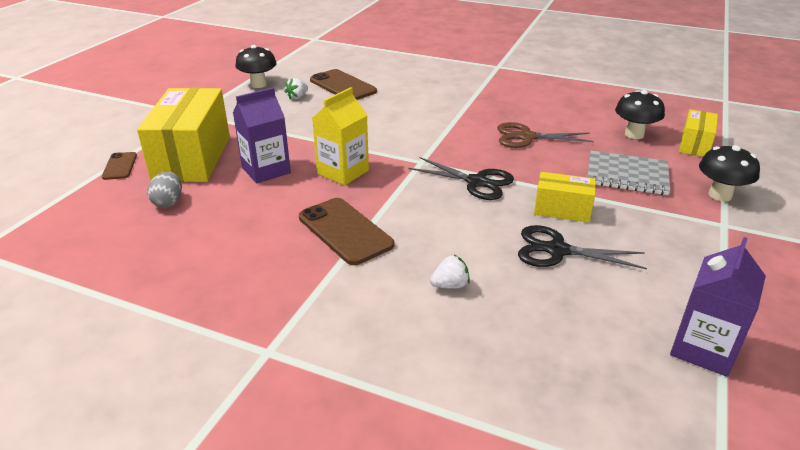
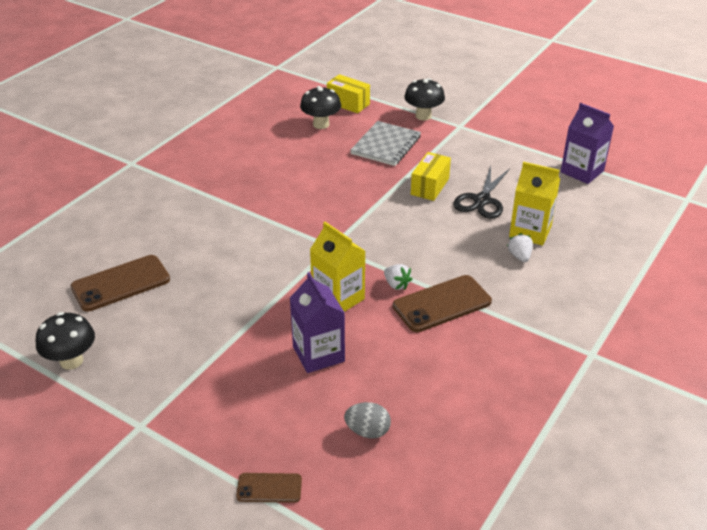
camera: 80 degrees left, 5 degrees up
yellow box [137,88,230,182] -> none
white strawberry [284,78,308,100] -> white strawberry moved to [384,264,413,290]
black scissors [409,157,514,200] -> none
brown scissors [497,122,594,148] -> none
none -> yellow carton [509,162,560,246]

